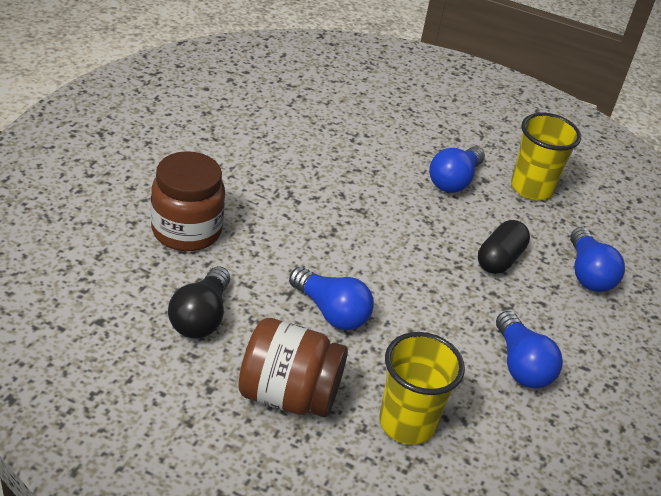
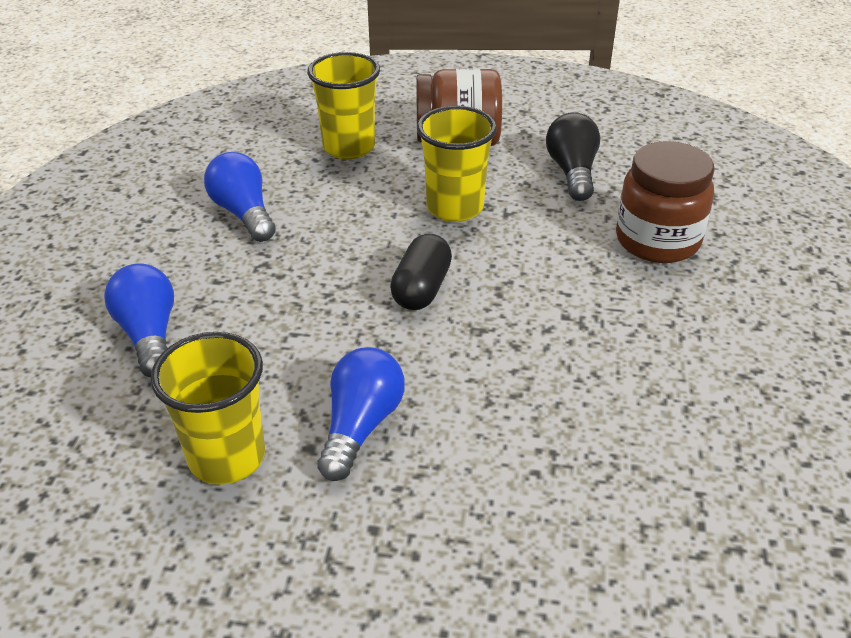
camera: 170 degrees right, 0 degrees up
blue light bulb [289,267,374,330] -> yellow cup [417,106,497,222]
black capsule [478,220,530,274] -> black capsule moved to [390,234,452,310]

